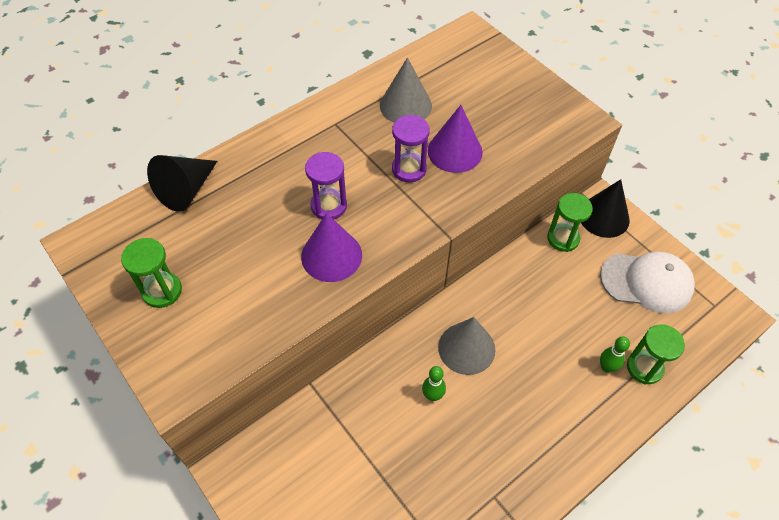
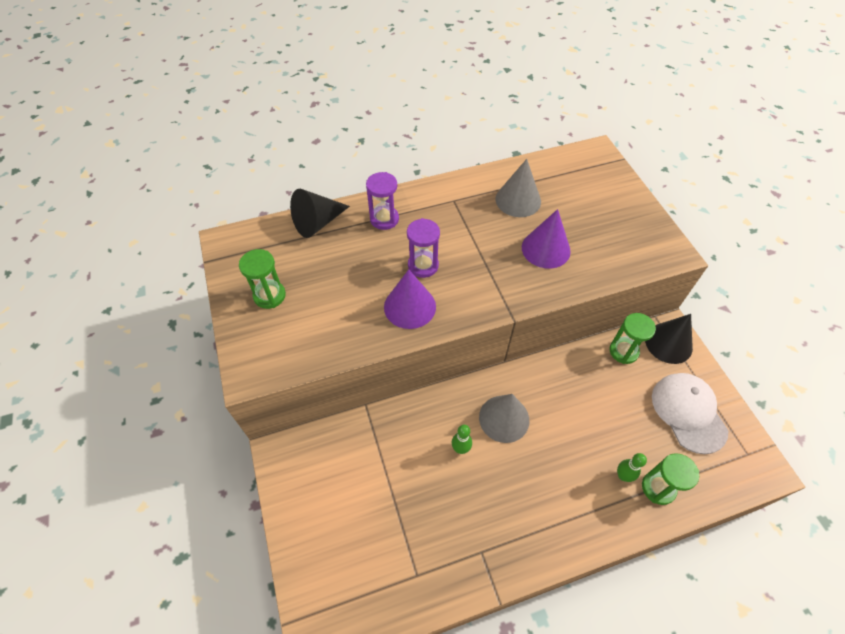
camera: 20 degrees right, 0 degrees up
purple hourglass [392,114,430,182] -> purple hourglass moved to [366,172,399,230]
white cap [600,252,695,313] -> white cap turned 135 degrees counterclockwise [652,373,728,454]

